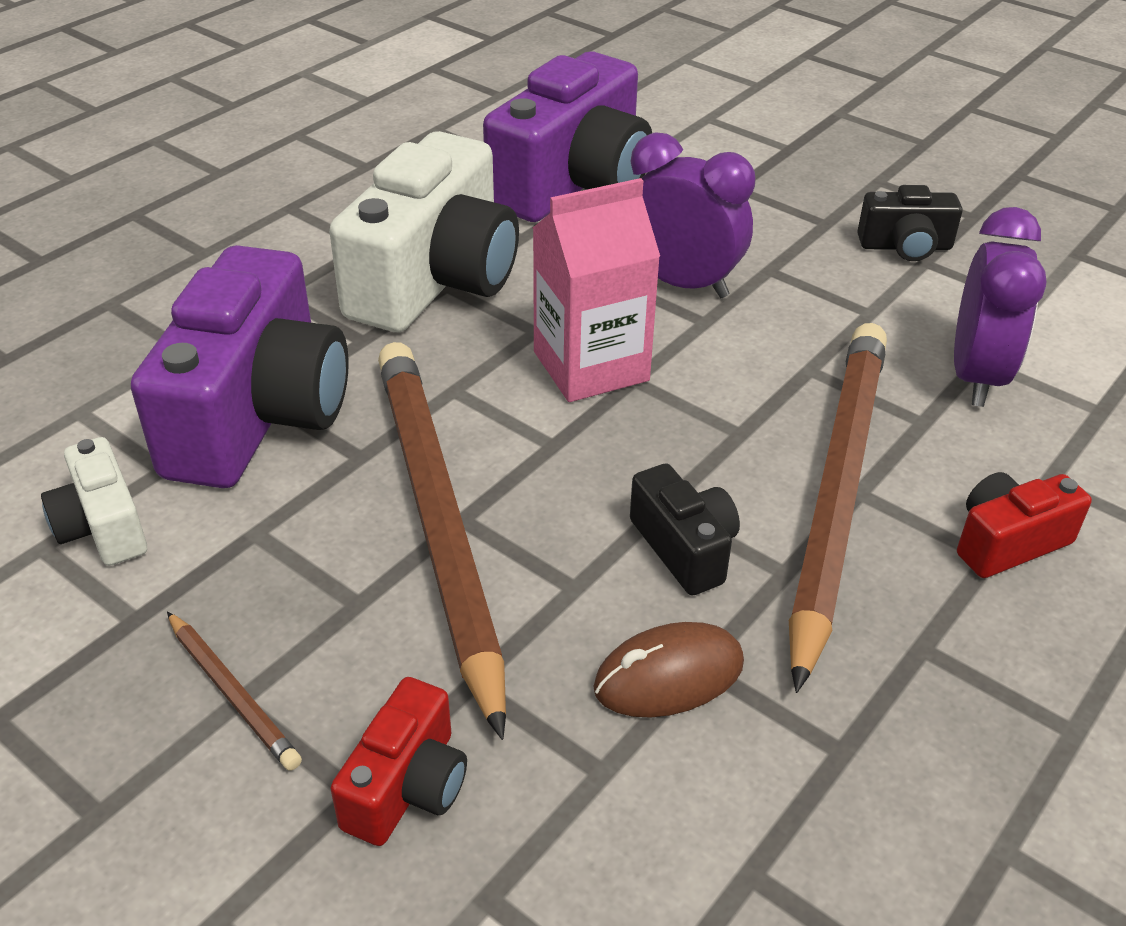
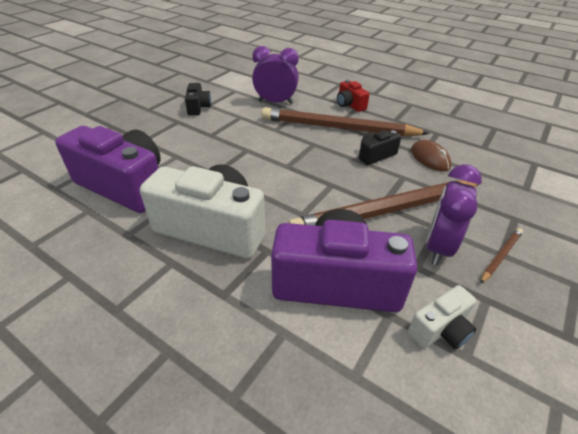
camera: 95 degrees left, 0 degrees up
red camera [330,677,467,846] -> none
pink carton [533,178,660,402] -> none
purple clock [631,133,755,298] -> purple clock moved to [426,164,482,265]

